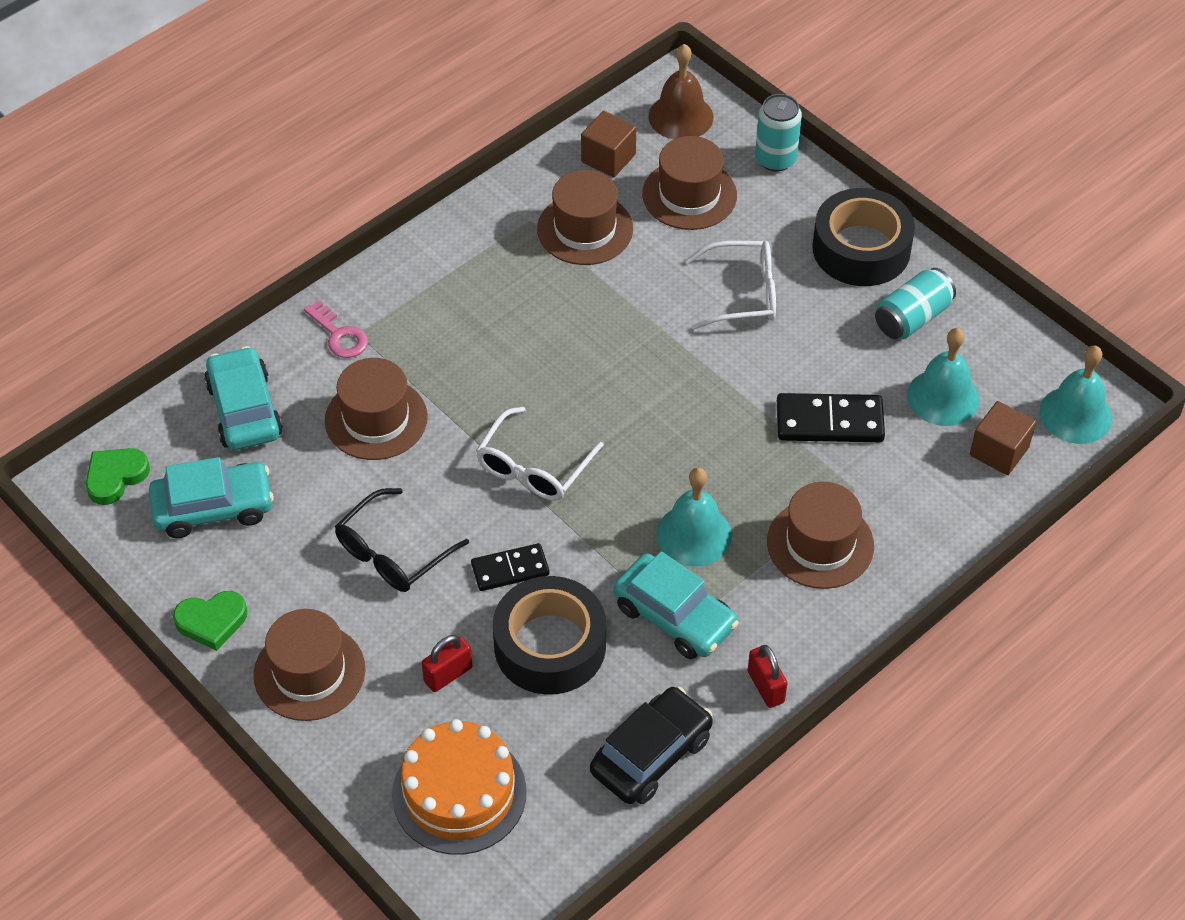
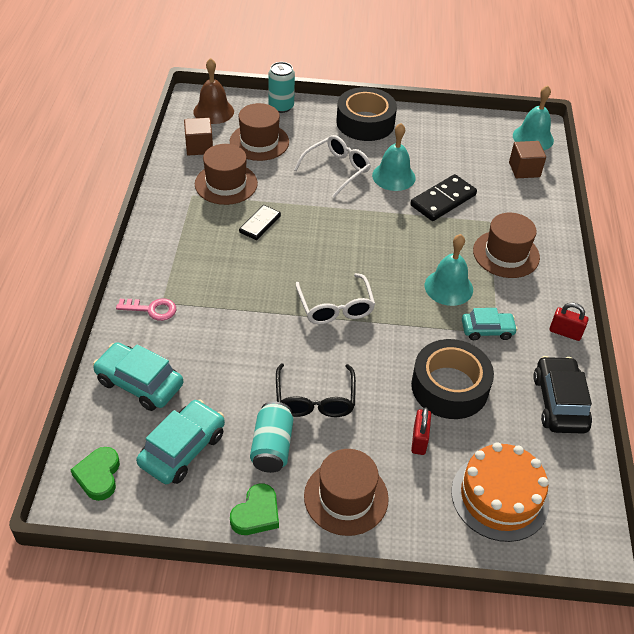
camera: 45 degrees left, 5 degrees down
brown hat [325,358,428,460] -> none
black domino [471,543,549,591] -> black domino moved to [239,205,281,240]
turquoise car [613,551,739,659] -> turquoise car [462,308,518,340], size x0.65
turquoise can [875,268,956,339] -> turquoise can moved to [250,401,294,473]
turquoise bell [907,328,979,426] -> turquoise bell moved to [372,123,416,191]

